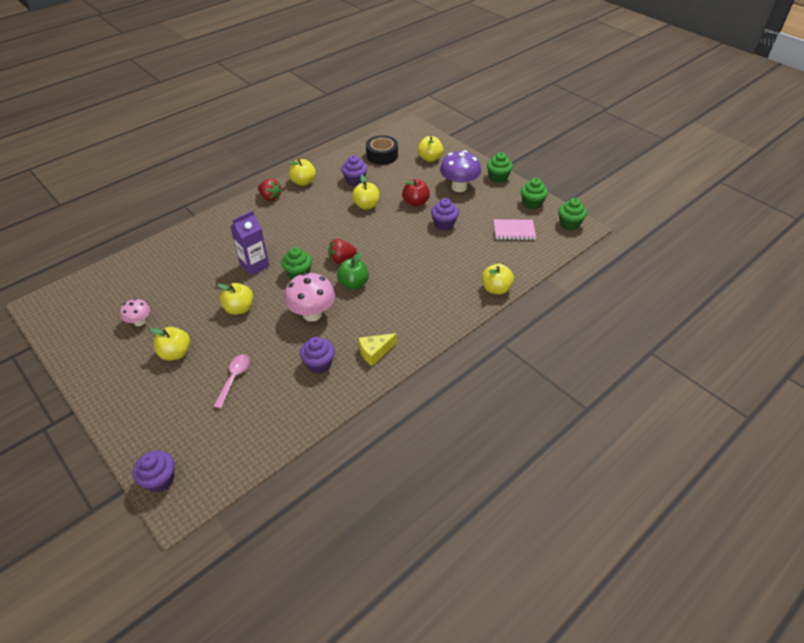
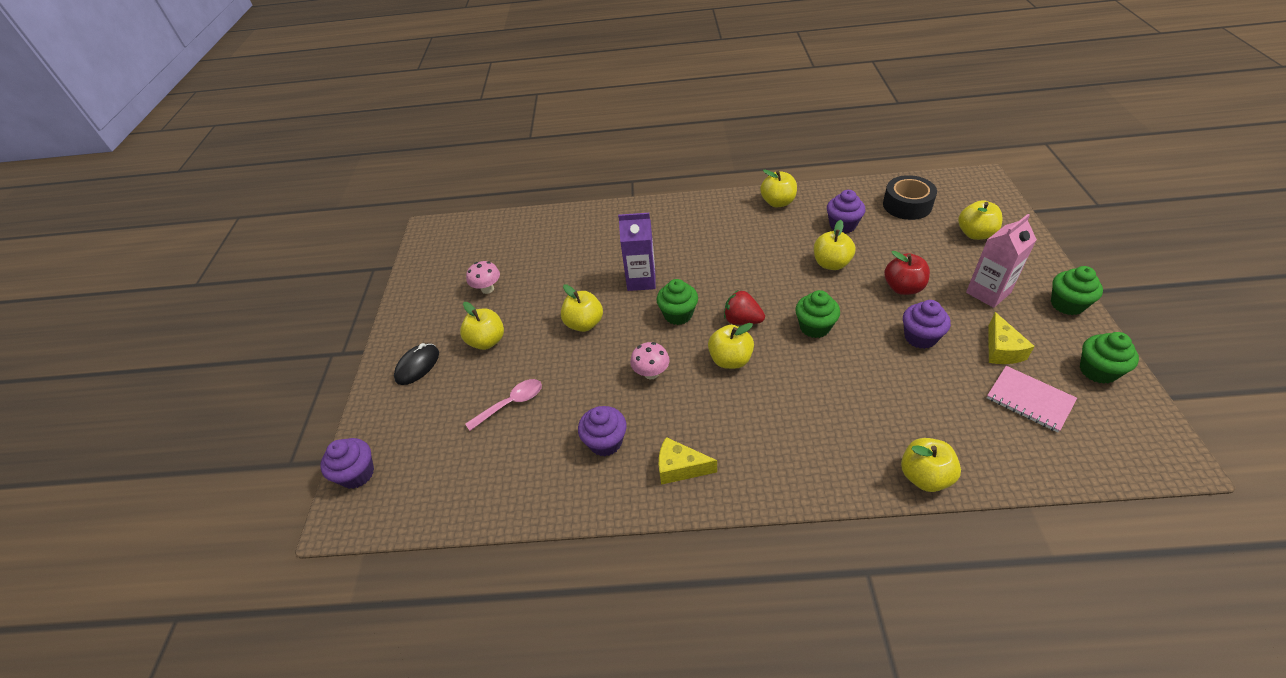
camera: 45 degrees right, 0 degrees up
red strawberry [258,178,282,201] -> none
pink mushroom [284,272,335,322] -> pink mushroom [630,342,670,379], size x0.57
green apple [337,252,369,289] -> yellow apple [708,323,754,369]
purple mushroom [440,150,481,192] -> pink carton [966,214,1037,308]
green cupcake [558,198,587,231] -> green cupcake moved to [795,290,840,338]
none -> black mouse [394,343,439,385]
none -> yellow cheese [989,312,1035,364]

